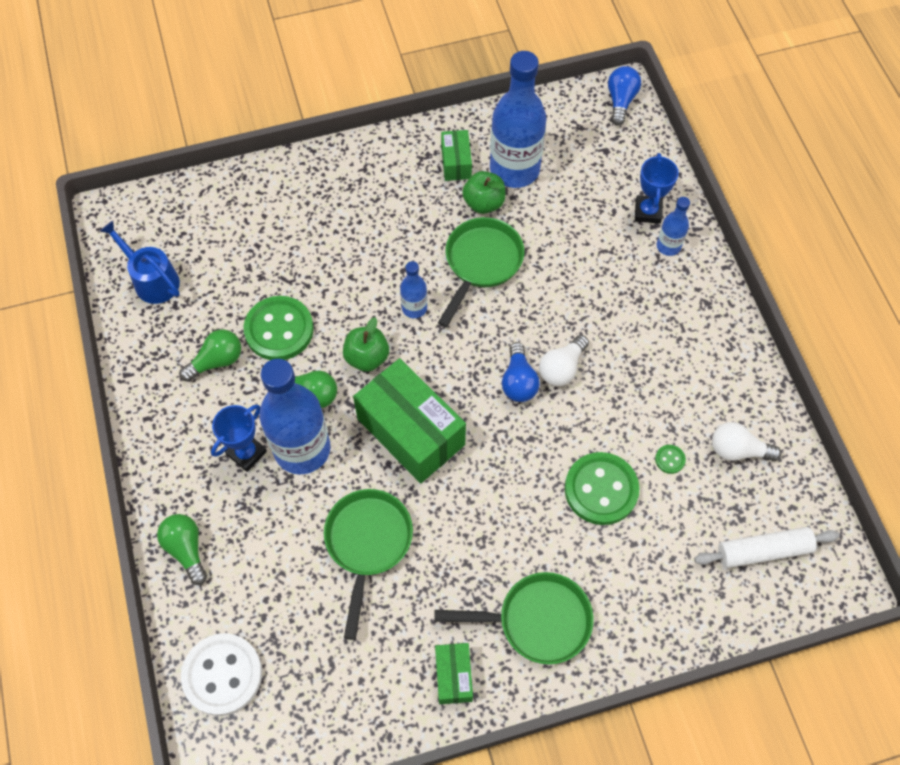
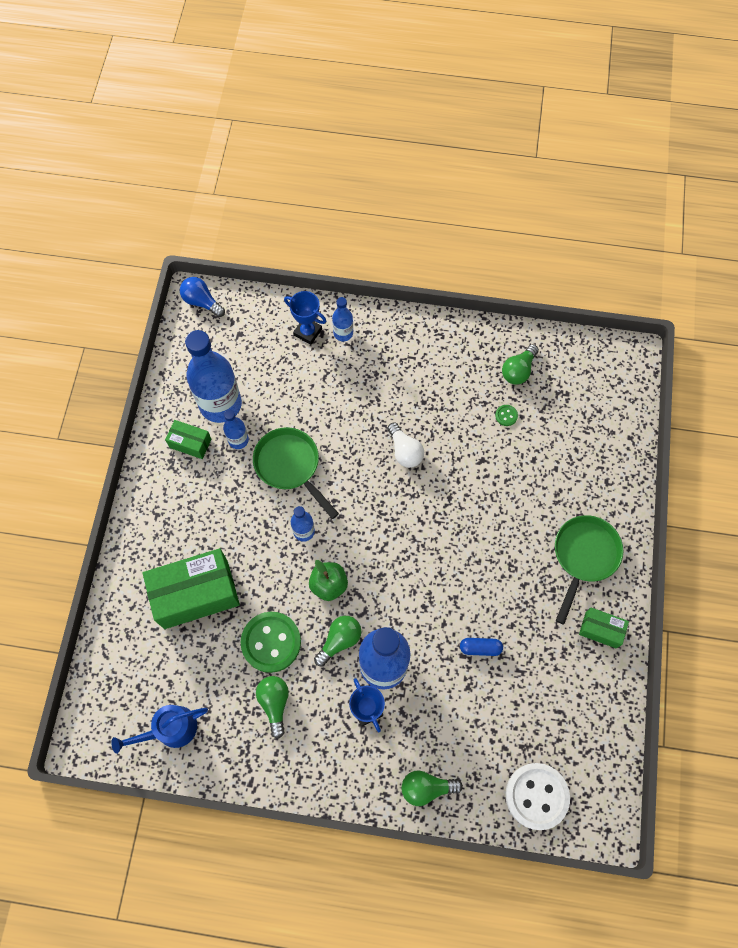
camera: 65 degrees left, 5 degrees up
green pan [324,489,413,640] -> blue capsule [460,638,503,656]
green box [353,358,466,483] -> green box moved to [142,548,240,629]
green apple [462,171,505,214] -> blue bottle [223,409,249,449]
blue light bulb [502,342,540,402] -> none
green button [565,452,640,525] -> none
white rolling pin [694,527,839,568] -> none
white light bulb [712,422,781,461] -> green light bulb [502,344,539,385]

